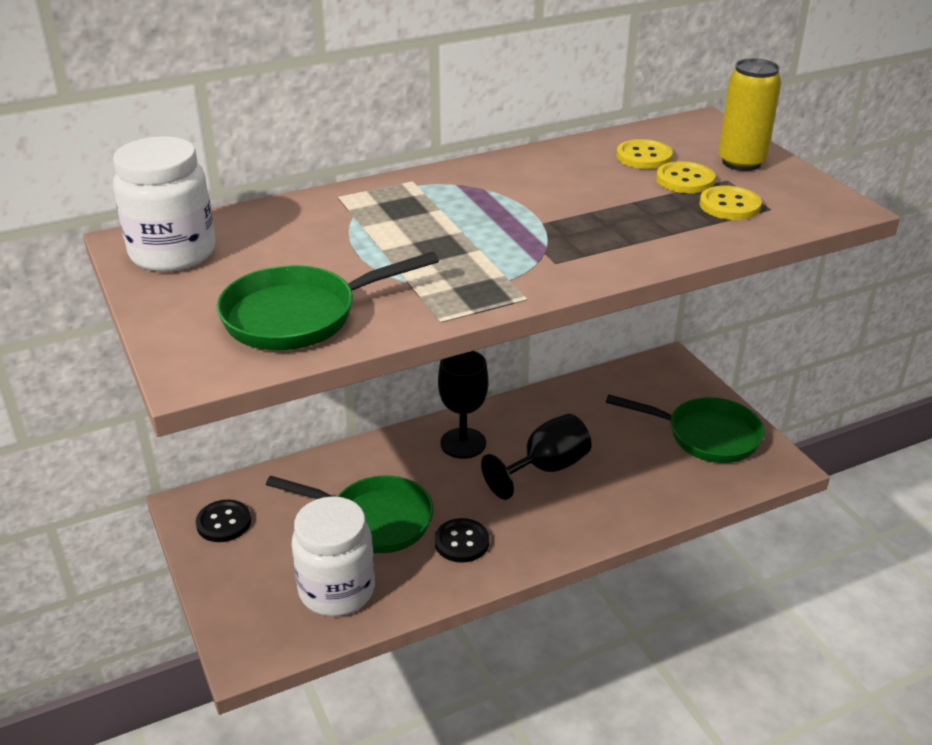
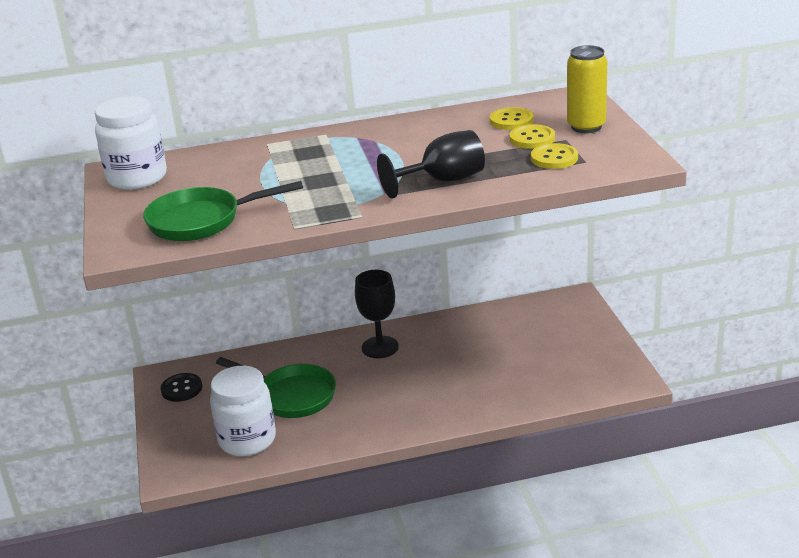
camera: 15 degrees right, 5 degrees down
black button [434,518,489,563] -> none
black goblet [481,414,592,500] -> black goblet moved to [377,130,485,198]
green pan [606,394,765,463] -> none

